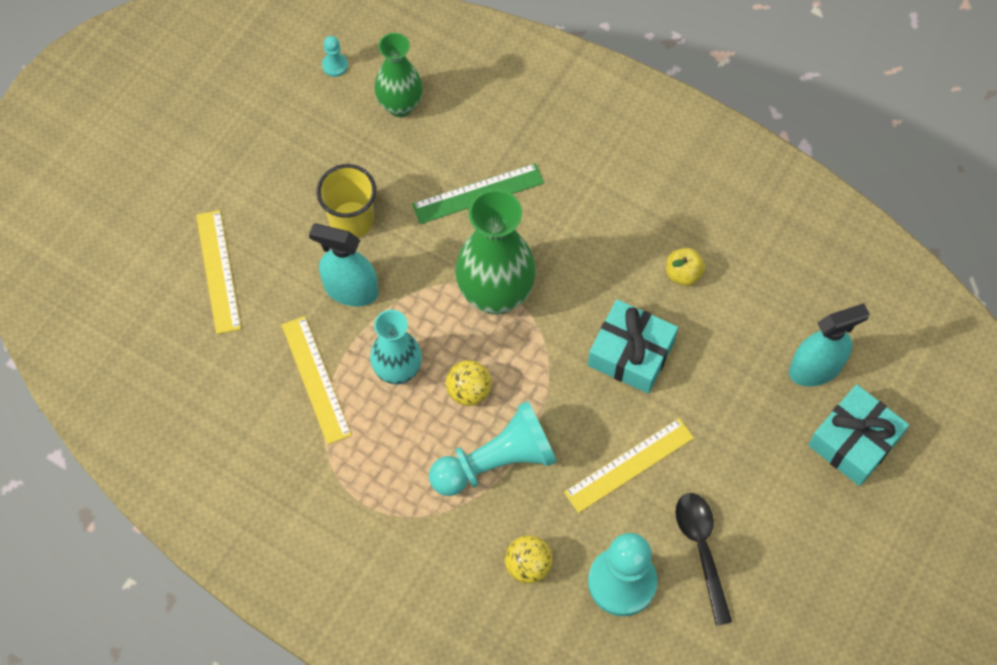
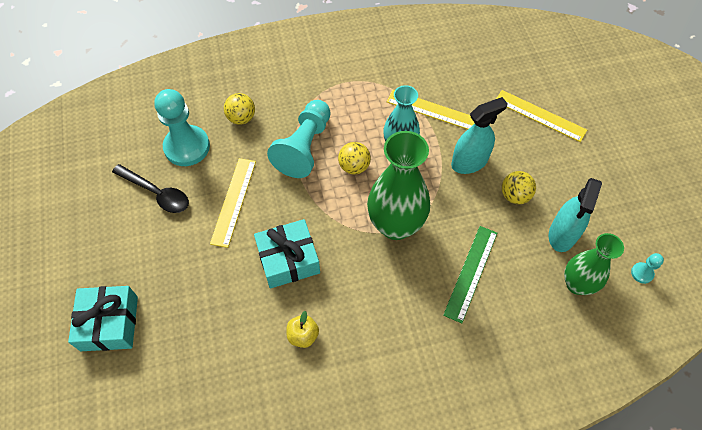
camera: 135 degrees right, 5 degrees down
yellow cup [316,164,376,238] -> yellow ball [502,171,536,204]
turquoise spray bottle [789,303,870,386] -> turquoise spray bottle moved to [549,178,602,252]

